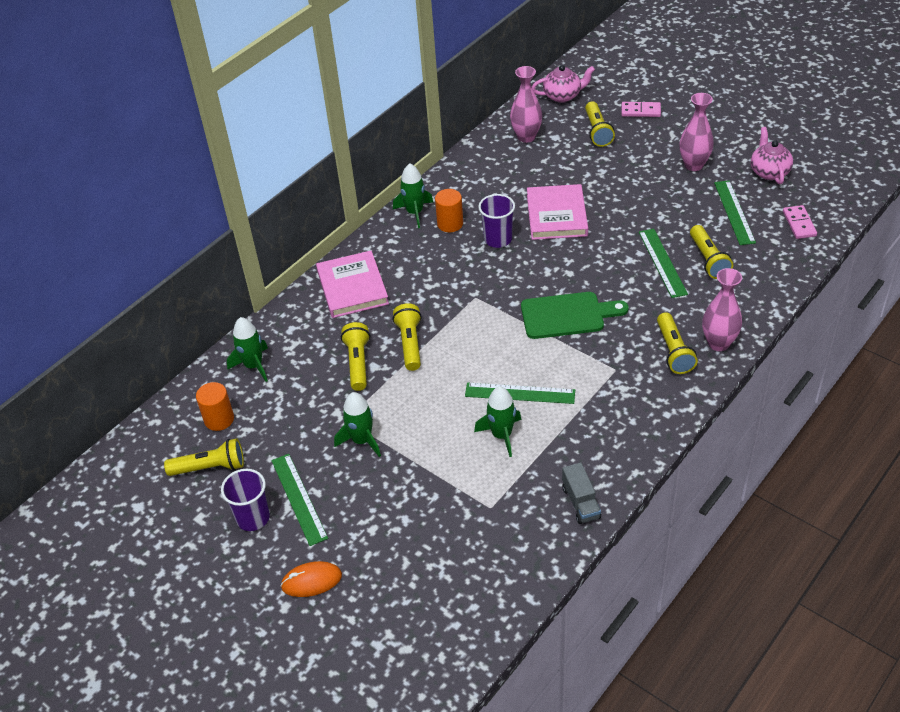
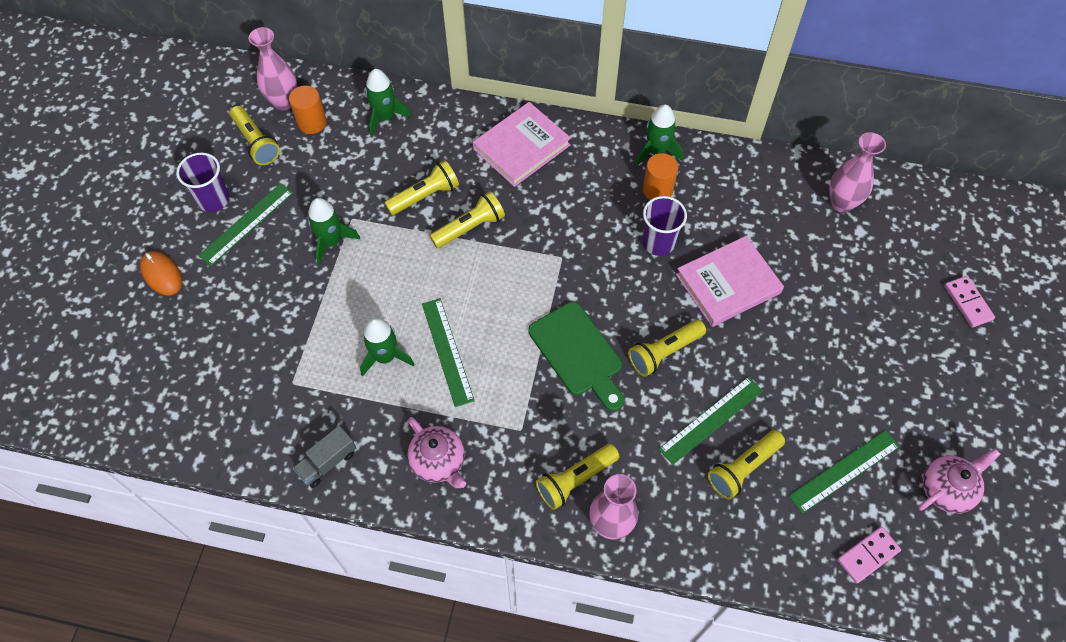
camera: 60 degrees right, 15 degrees up
pink teapot [532,65,595,103] -> pink teapot moved to [407,417,466,488]
yellow flashlight [585,101,615,147] -> yellow flashlight moved to [628,320,706,377]
pink vase [680,93,714,171] -> pink vase moved to [249,27,297,110]

